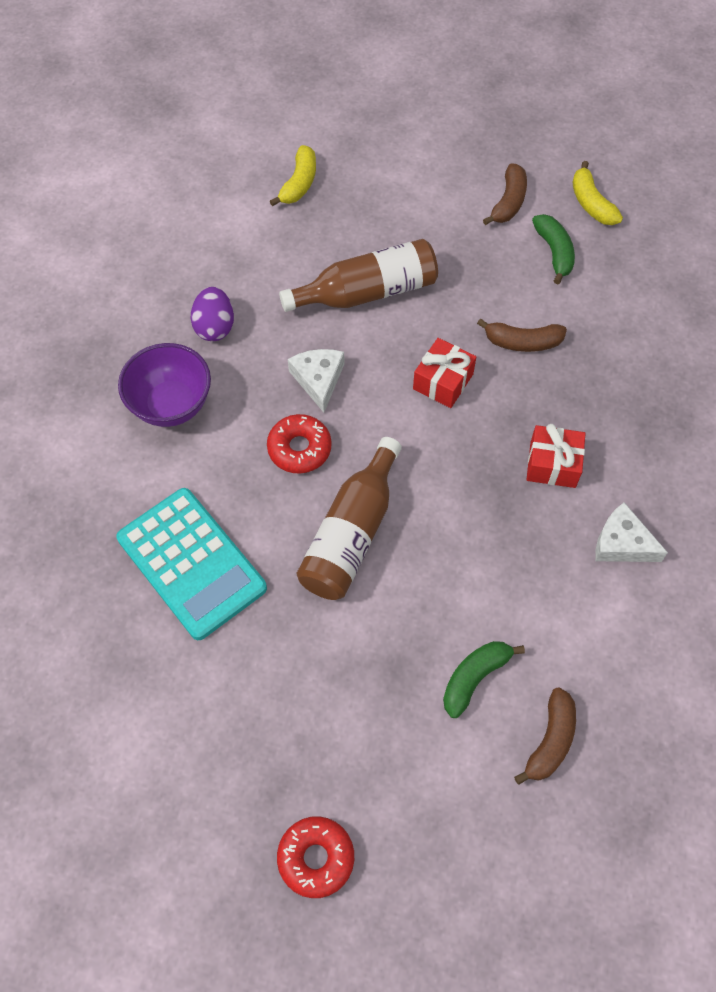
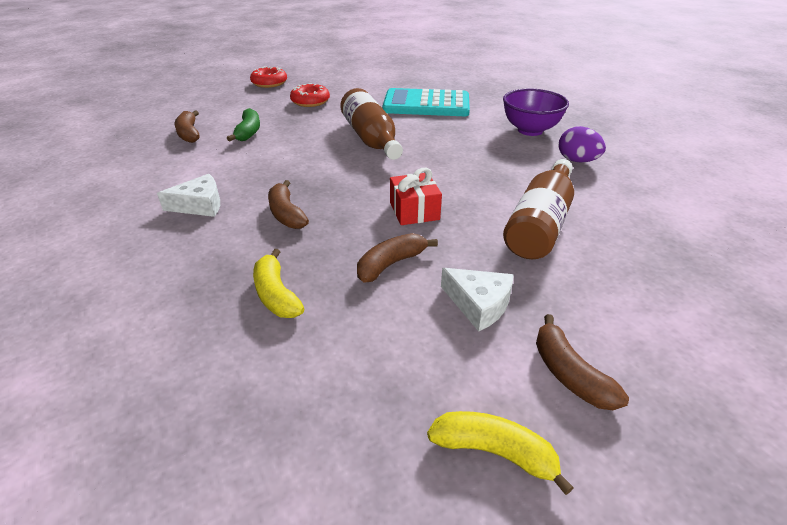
camera: 135 degrees right, 25 degrees down
red donut [267,414,332,473] -> red donut moved to [290,83,330,107]
yellow banana [270,145,316,206] -> yellow banana moved to [253,249,304,318]
white cheese [288,349,345,412] -> white cheese moved to [441,268,513,332]
red gift [526,424,586,488] -> brown banana [268,180,309,229]
green banana [532,214,575,284] -> none

